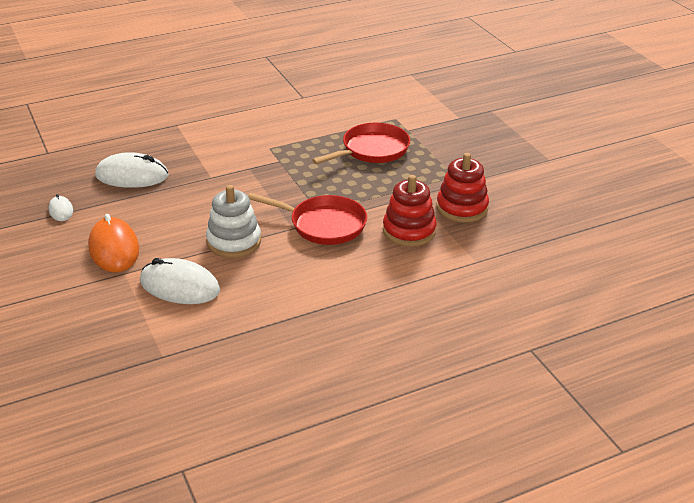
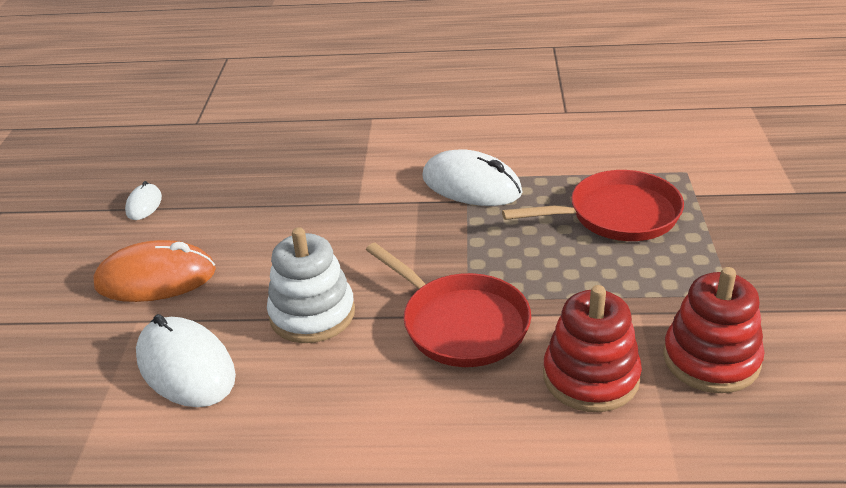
camera: 30 degrees right, 0 degrees up
orange mouse [88,214,139,272] -> orange mouse turned 75 degrees clockwise [93,240,216,302]
white mouse [95,152,168,188] -> white mouse moved to [422,150,523,206]

